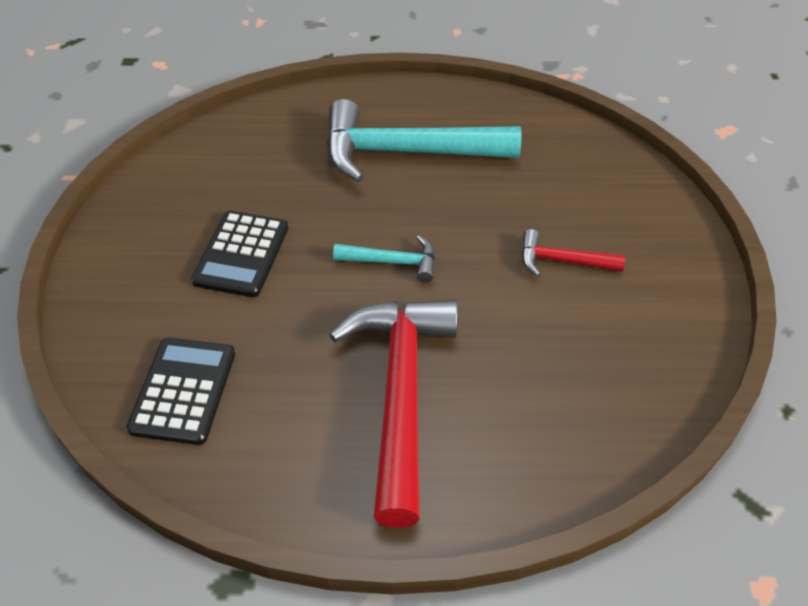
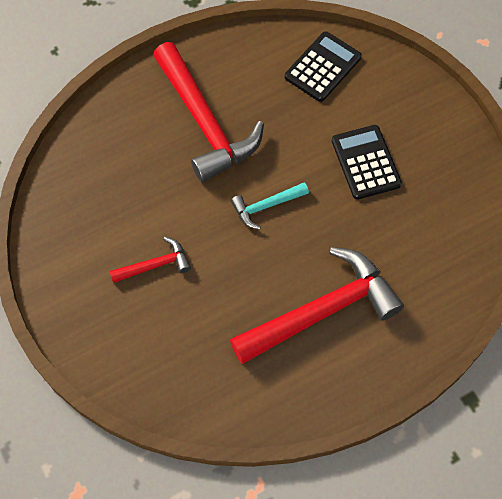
camera: 150 degrees right, 15 degrees up
black calculator [126,338,235,445] -> black calculator turned 120 degrees counterclockwise [285,31,362,102]
turquoise hammer [326,99,522,182] -> red hammer [230,247,404,364]

